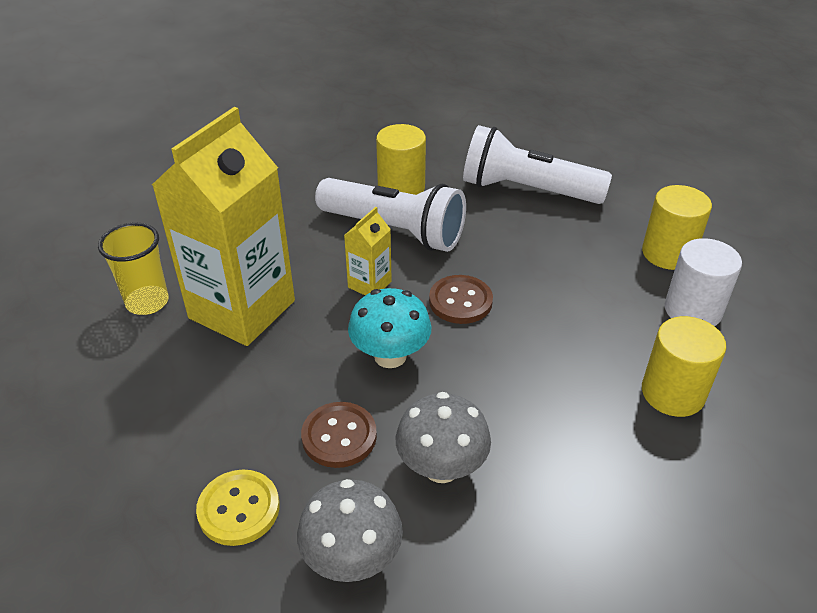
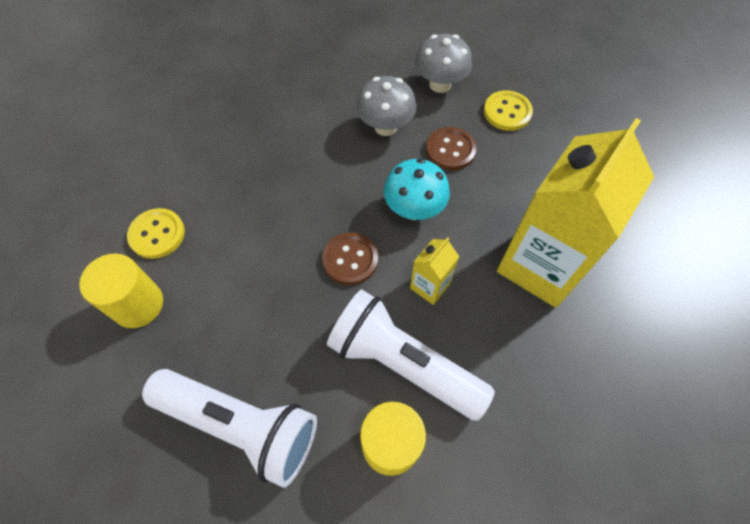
camera: 175 degrees left, 20 degrees up
yellow cup [98,223,169,315] -> none
yellow cylinder [642,316,726,417] -> none
white cylinder [665,238,742,326] -> yellow button [127,208,185,259]

